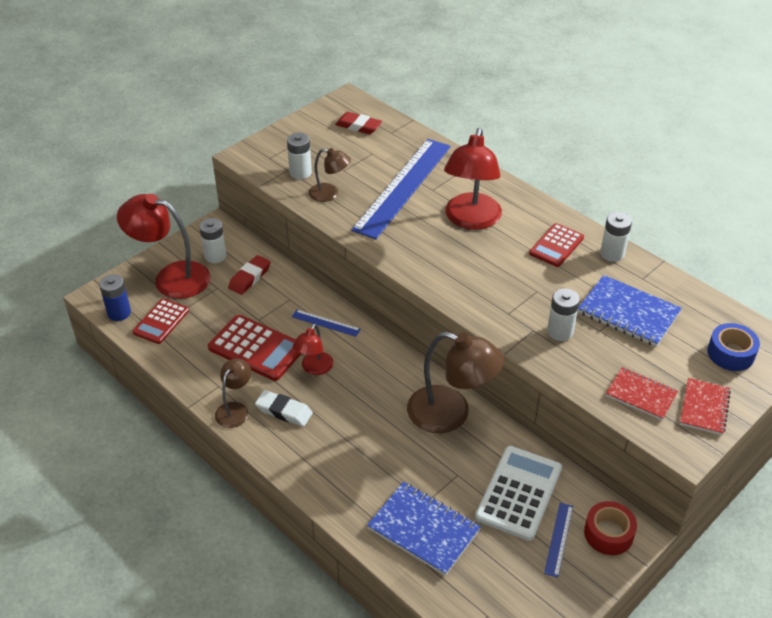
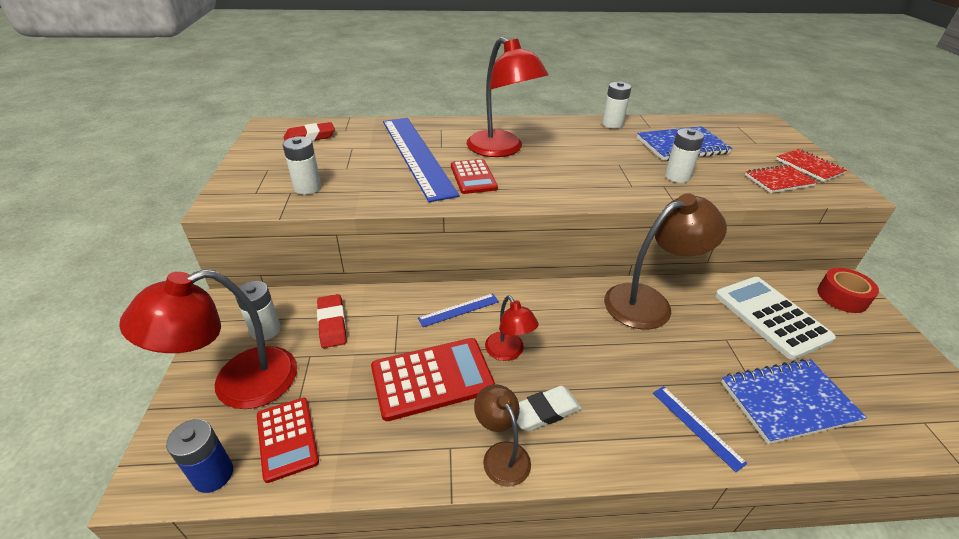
camera: 50 degrees left, 5 degrees down
brown lamp [309,148,351,202] -> none
red calculator [529,223,584,267] -> red calculator moved to [451,159,498,194]
blue ruler [544,503,573,577] -> blue ruler moved to [653,386,747,472]
blue tape [707,323,760,371] -> none

